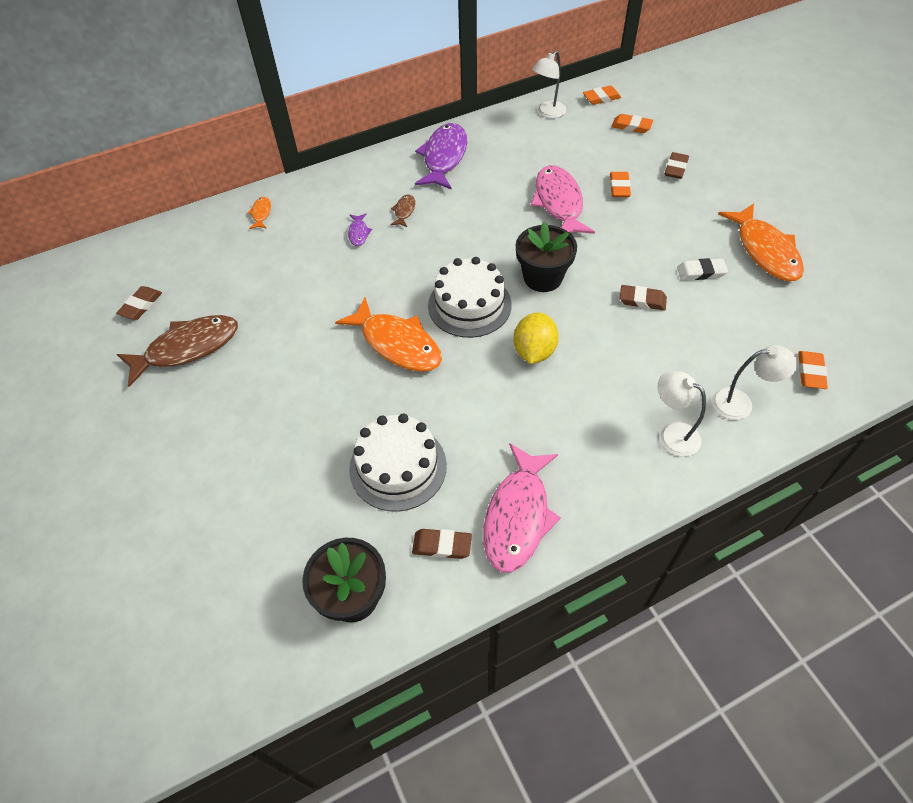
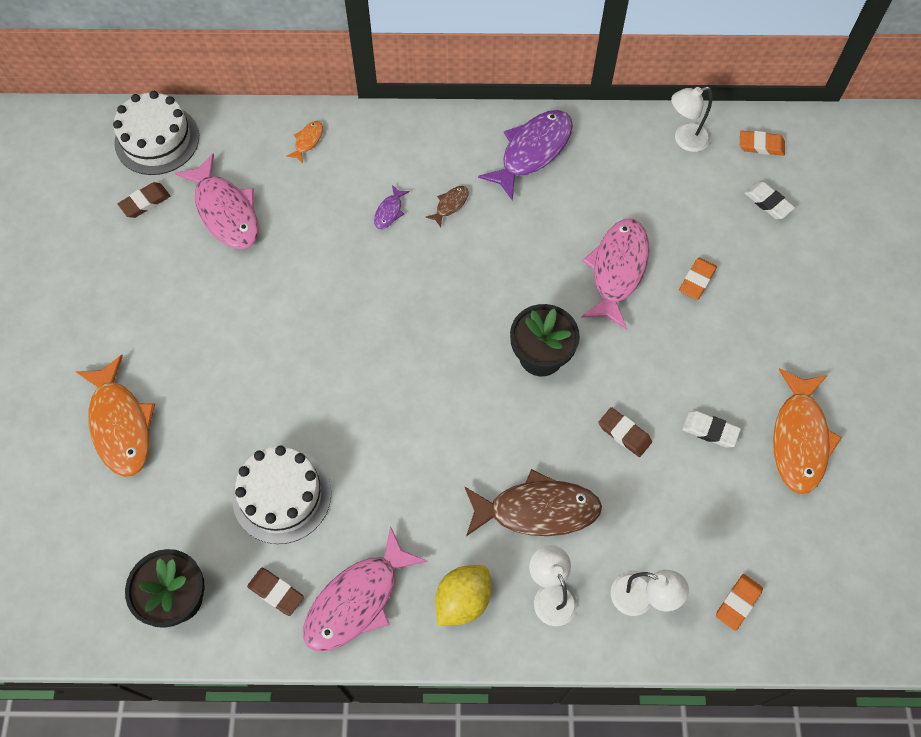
camera: 25 degrees right, 10 degrees up
brown fish [117,315,238,387] -> brown fish moved to [464,469,602,536]
orange fish [335,297,442,372] -> orange fish moved to [75,355,155,477]
white cake [428,257,511,338] -> white cake moved to [113,91,199,175]
yellow lemon [514,312,559,364] -> yellow lemon moved to [435,565,491,626]
orange eraser [611,114,653,133] -> white eraser [745,182,795,219]
brown eraser [665,152,689,179] -> none
none -> pink fish [175,153,259,250]

